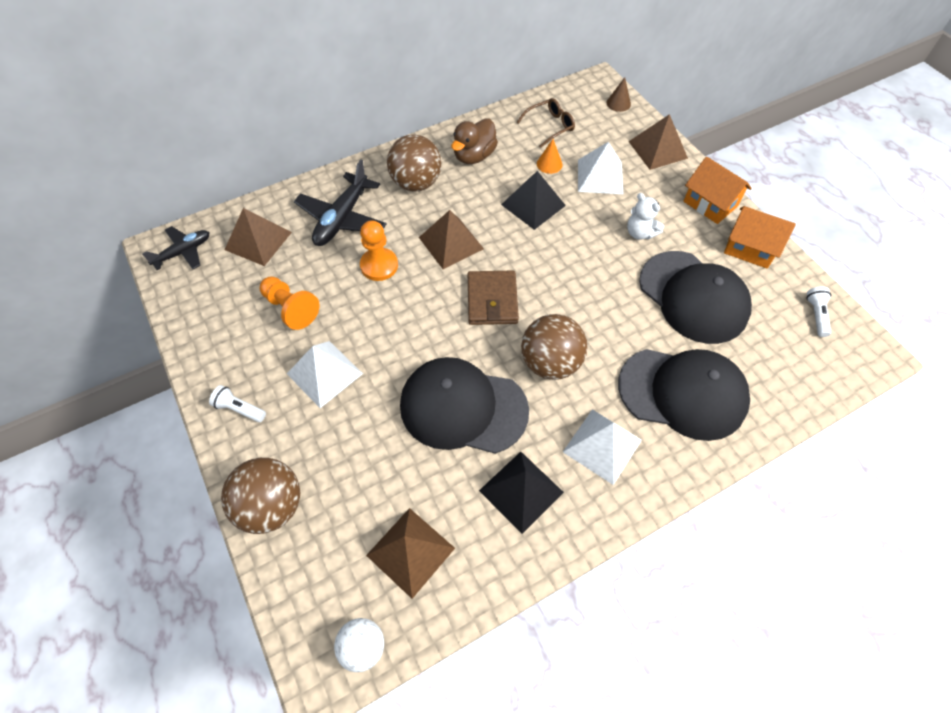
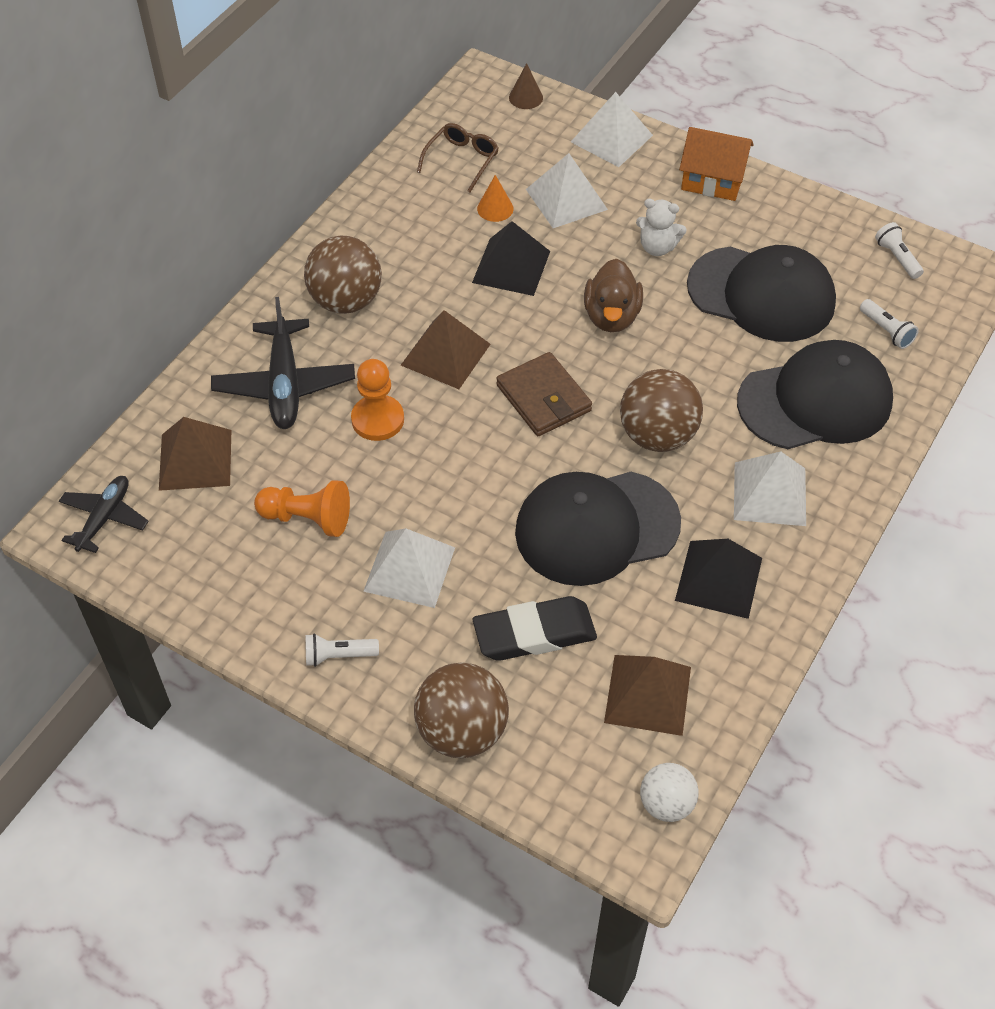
camera: 30 degrees left, 5 degrees down
brown duck [451,119,498,164] -> brown duck moved to [584,259,643,332]
brown pyramid [629,114,688,170] -> white pyramid [571,92,653,167]
orange house [724,206,796,268] -> none
none -> black eraser [473,596,597,661]
none -> white flashlight [860,299,919,349]

